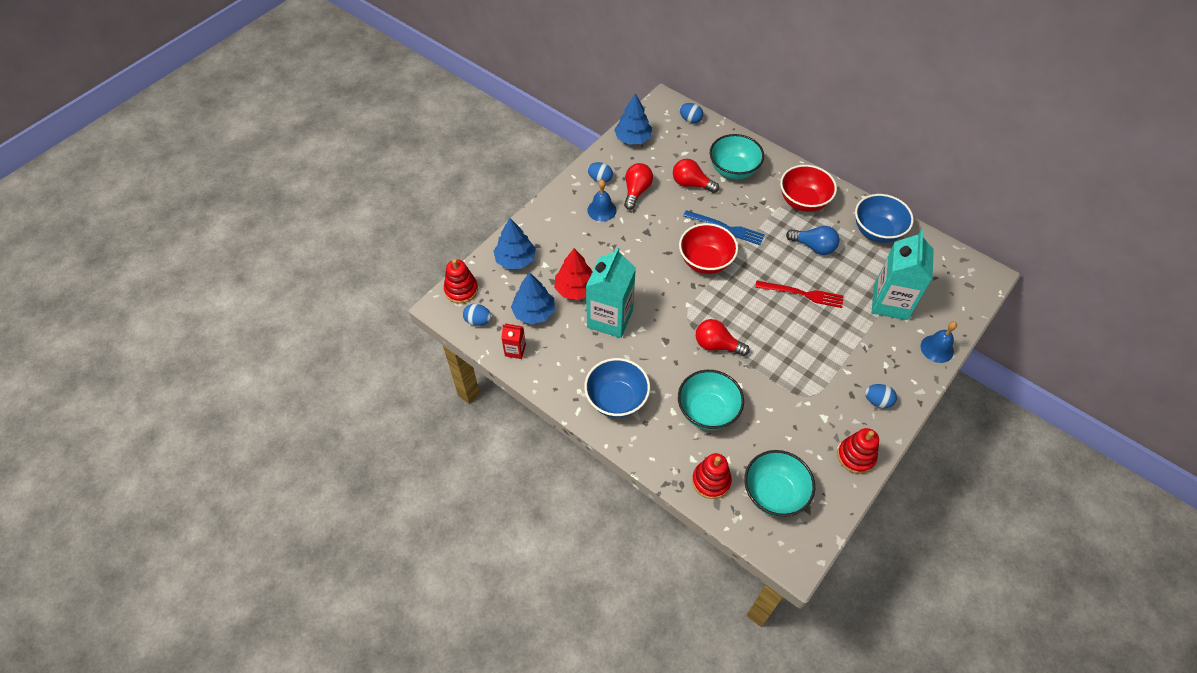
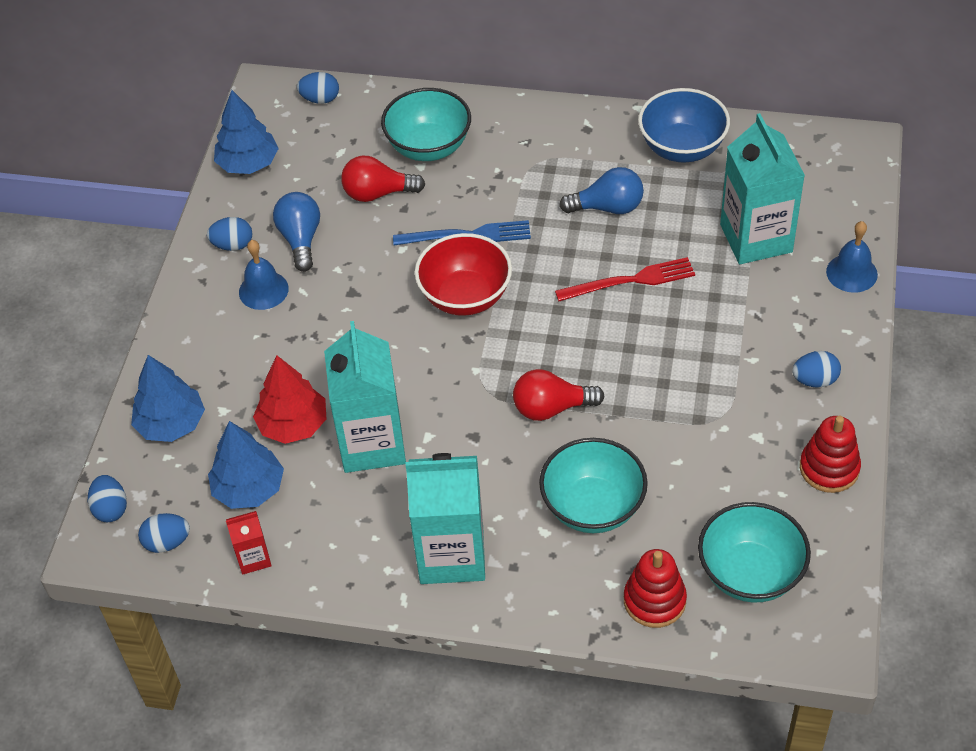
camera: 25 degrees left, 5 degrees down
red stacking toy [444,259,478,304] -> blue egg [88,475,127,522]
blue bowl [584,358,650,418] -> turquoise carton [406,453,485,584]
red light bulb [624,163,653,210] -> blue light bulb [273,192,320,272]
red bowl [780,165,837,212] -> none

